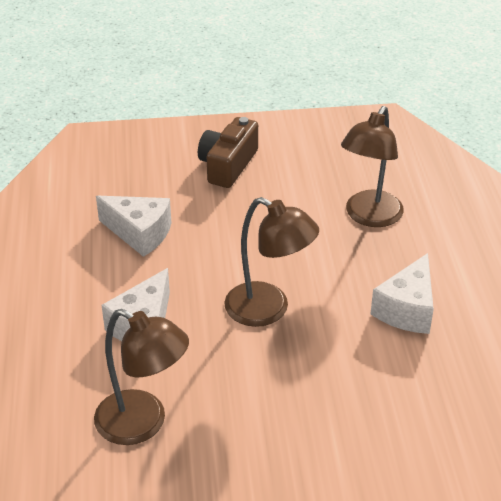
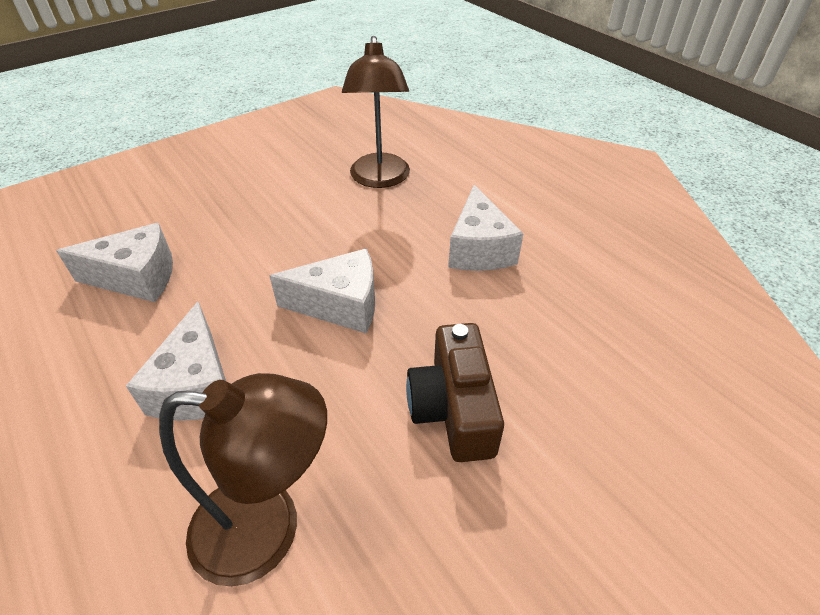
camera: 30 degrees left, 5 degrees up
brown camera [198,117,258,188] -> brown camera moved to [406,323,504,462]
brown lamp [224,197,319,327] -> white cheese [270,248,375,333]

